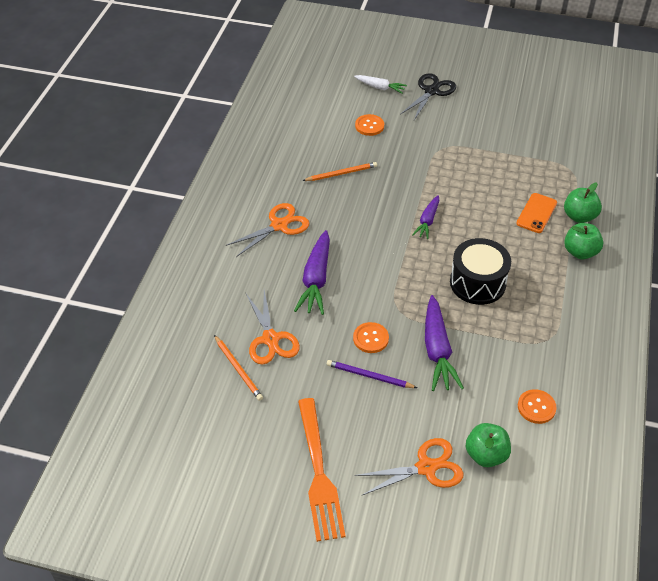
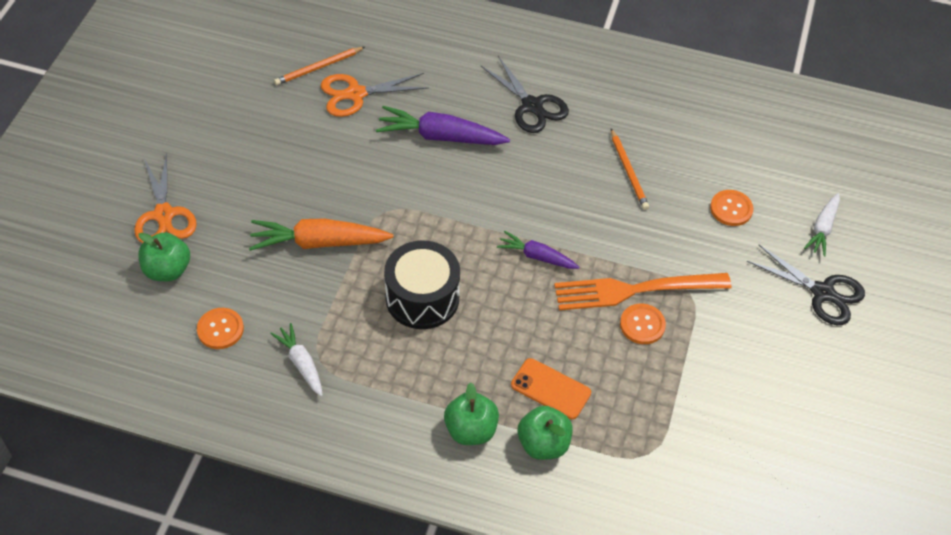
camera: 90 degrees right, 5 degrees up
orange scissors [226,203,310,257] -> black scissors [481,56,569,133]
orange fork [298,398,346,542] -> orange fork moved to [554,273,731,310]
purple pencil [327,360,417,388] -> none
orange button [353,322,389,353] -> orange button moved to [620,304,666,344]
purple carrot [425,295,464,391] -> orange carrot [249,219,393,251]
none -> white carrot [270,323,323,397]

